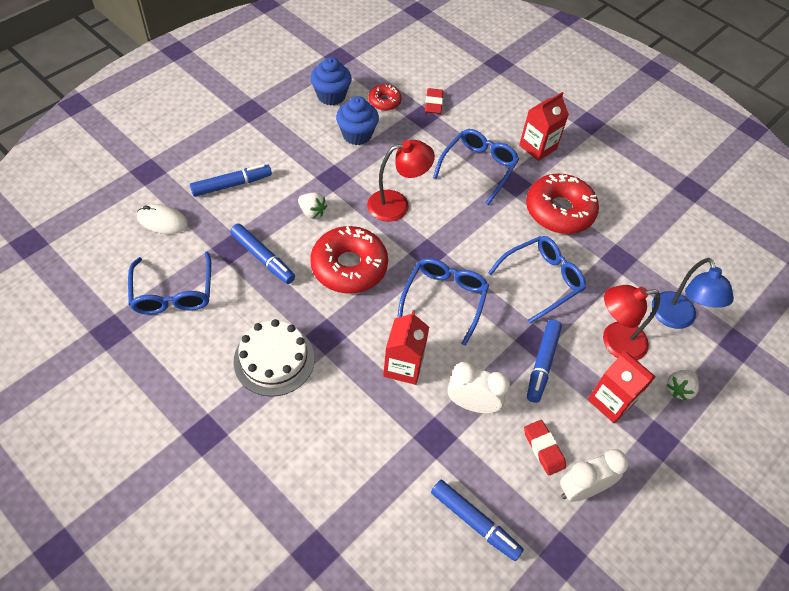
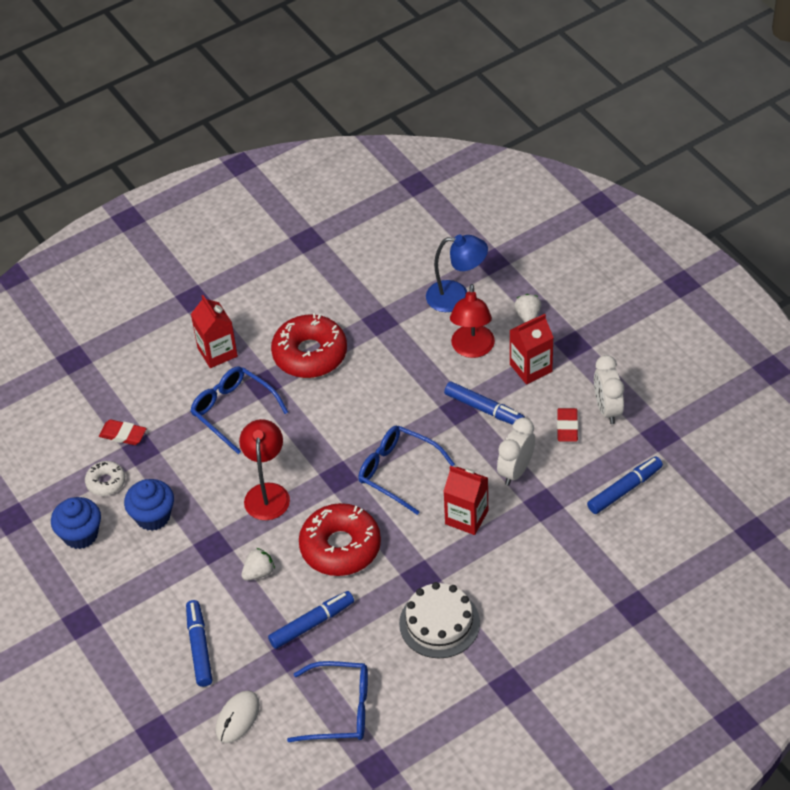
camera: 70 degrees left, 5 degrees down
red donut [368,84,402,111] -> white donut [85,461,125,496]
blue glasses [488,236,586,323] -> none
red eraser [524,420,566,476] -> red eraser turned 75 degrees counterclockwise [557,408,578,442]
white strawberry [667,370,699,401] -> white strawberry turned 150 degrees counterclockwise [514,294,541,323]

